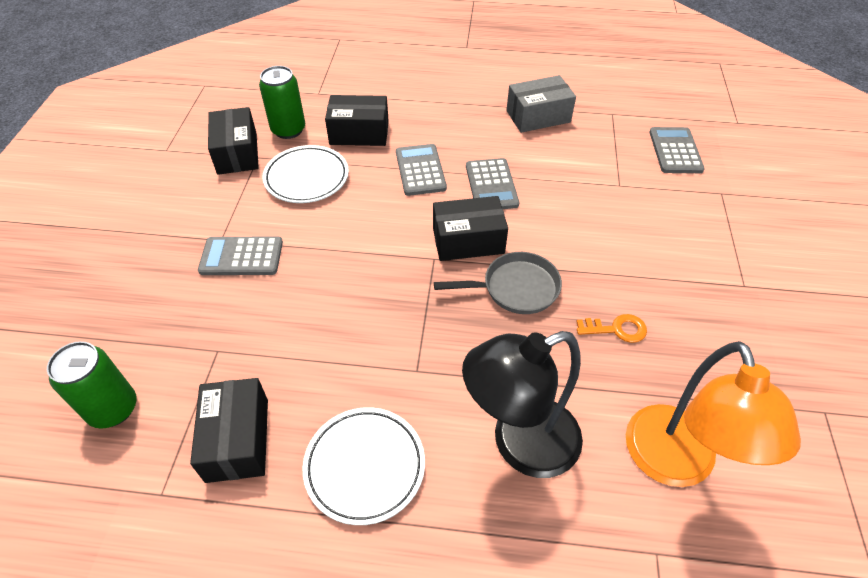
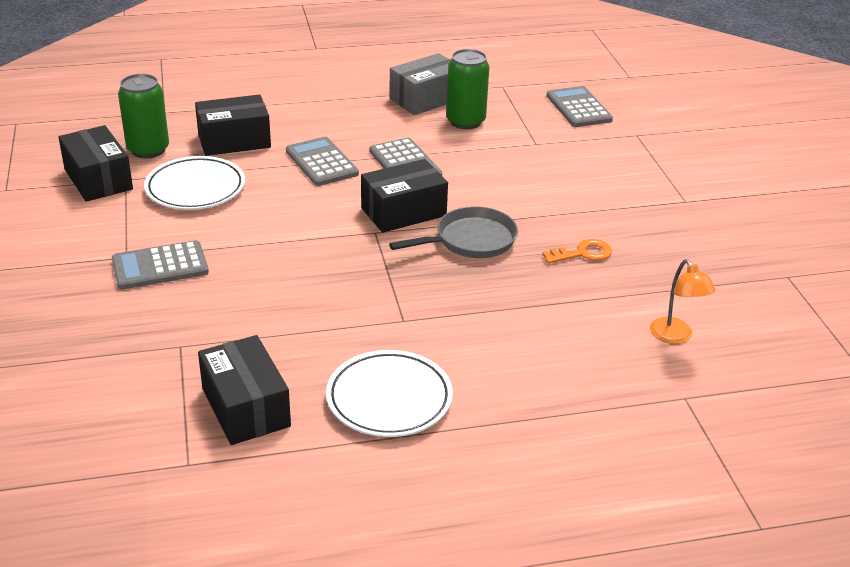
camera: 20 degrees left, 15 degrees down
green can [47,341,137,429] -> green can moved to [446,49,489,129]
black lamp [462,331,583,478] -> none
orange lamp [626,341,801,487] -> orange lamp [650,259,716,344], size x0.48

